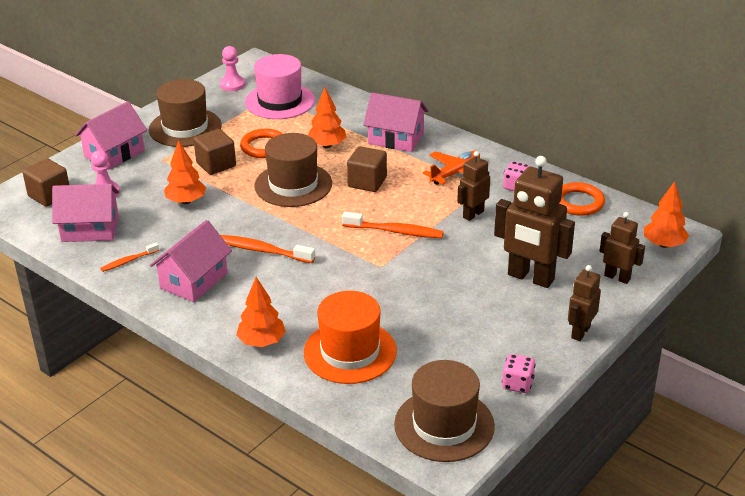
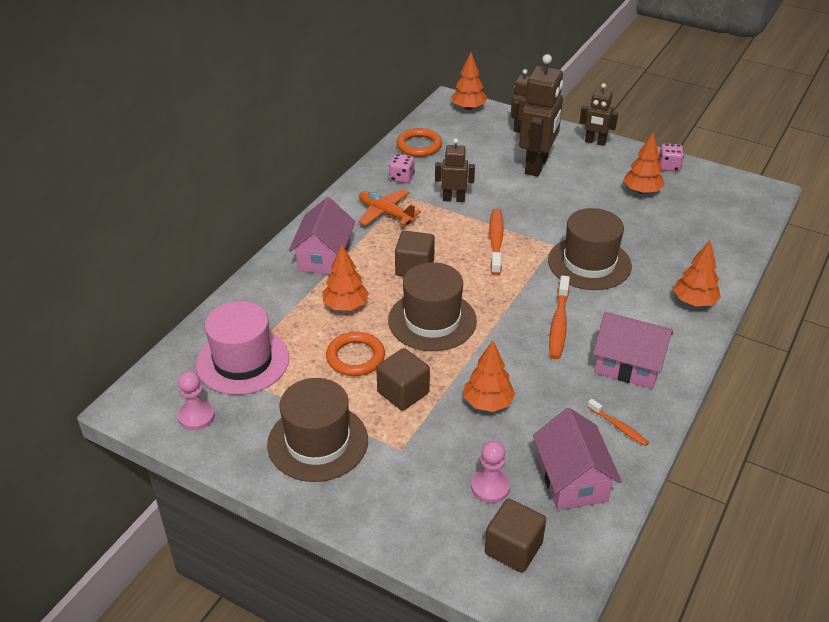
camera: 100 degrees left, 5 degrees up
pink house [75,101,147,170] -> none
orange hat [304,291,397,384] -> none
brown hat [394,360,495,462] -> brown hat moved to [548,208,632,290]
brown robot [457,151,490,221] -> brown robot turned 150 degrees clockwise [435,138,475,202]
none -> orange tree [623,133,665,194]

